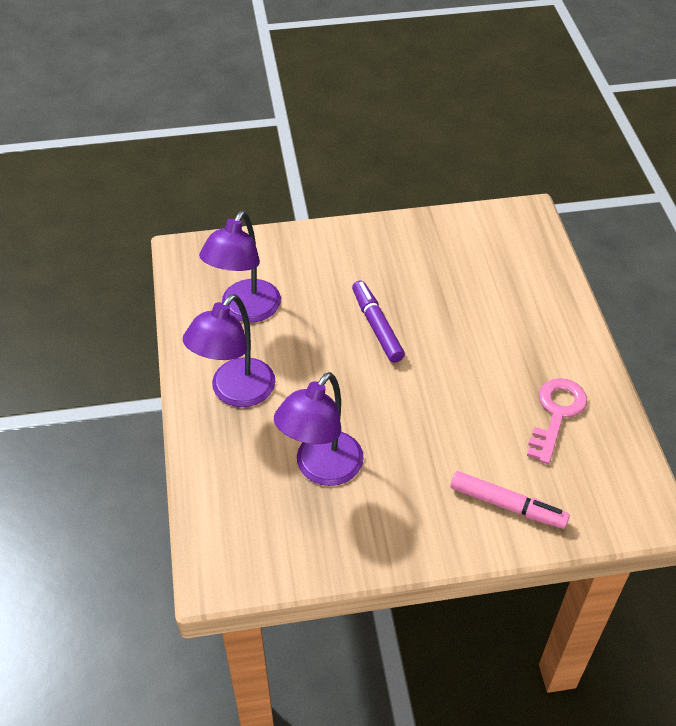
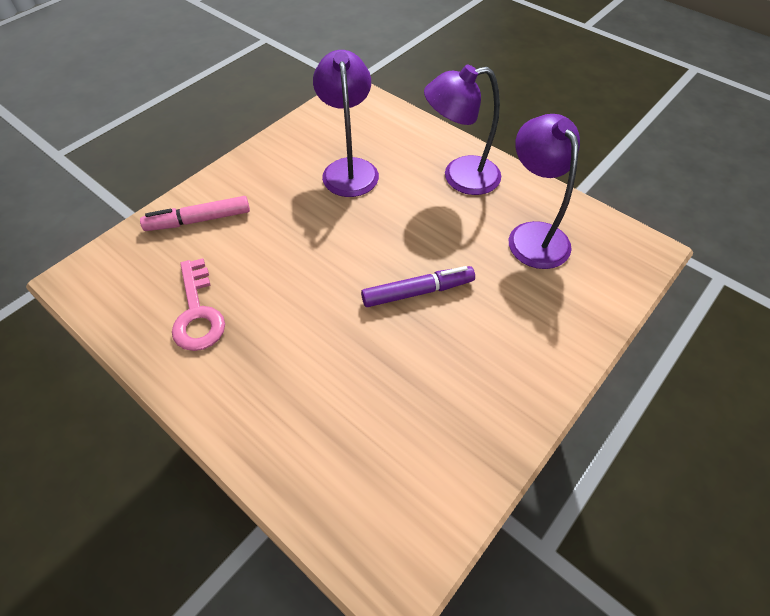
camera: 140 degrees right, 5 degrees up
purple lamp [183,294,275,407] -> purple lamp turned 90 degrees counterclockwise [424,64,501,195]
purple marker [352,280,405,363] -> purple marker turned 45 degrees counterclockwise [361,266,475,307]

